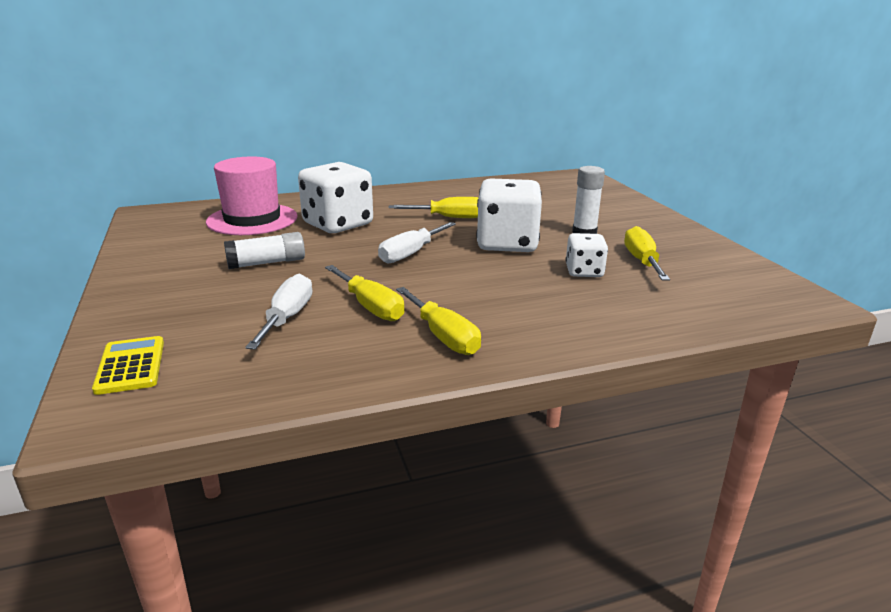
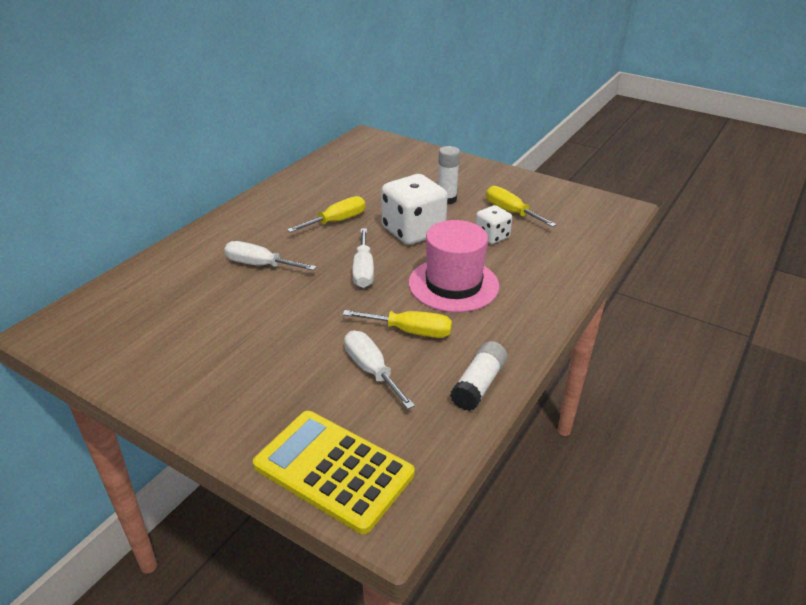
camera: 40 degrees left, 10 degrees up
yellow calculator [92,336,164,395] -> yellow calculator [253,411,415,534], size x1.80
pink hat [206,156,297,235] -> pink hat moved to [409,220,499,312]
white glue stick [224,232,305,269] -> white glue stick moved to [450,341,507,411]
white dice [298,162,373,233] -> white screwdriver [224,241,316,271]
yellow screwdriver [396,287,481,355] -> none

